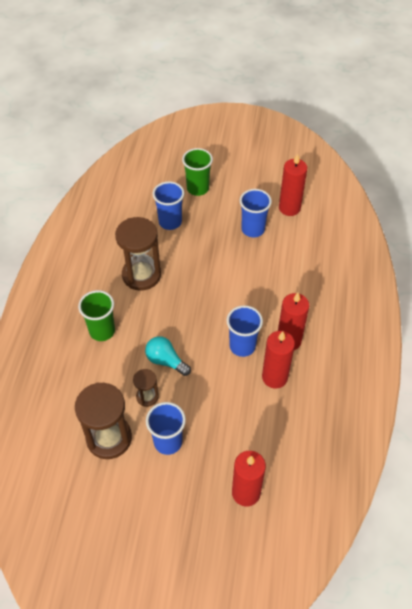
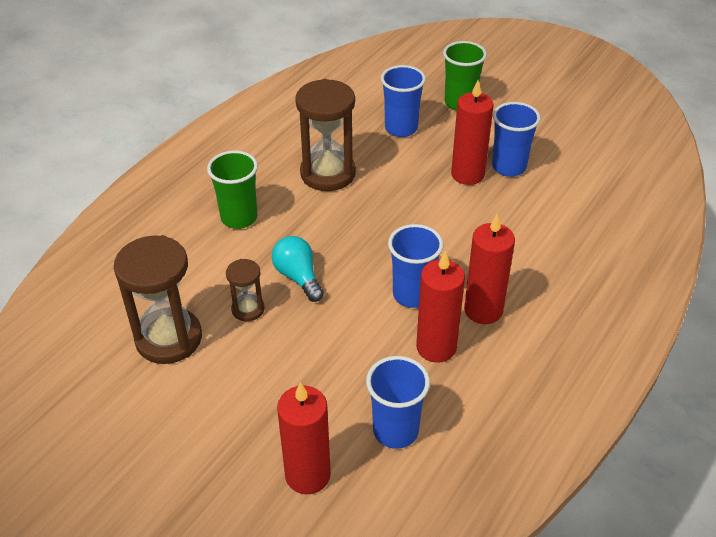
camera: 25 degrees right, 10 degrees down
blue cup [146,402,186,455] -> blue cup moved to [366,356,430,449]
red candle [279,154,307,216] -> red candle moved to [451,80,494,185]

